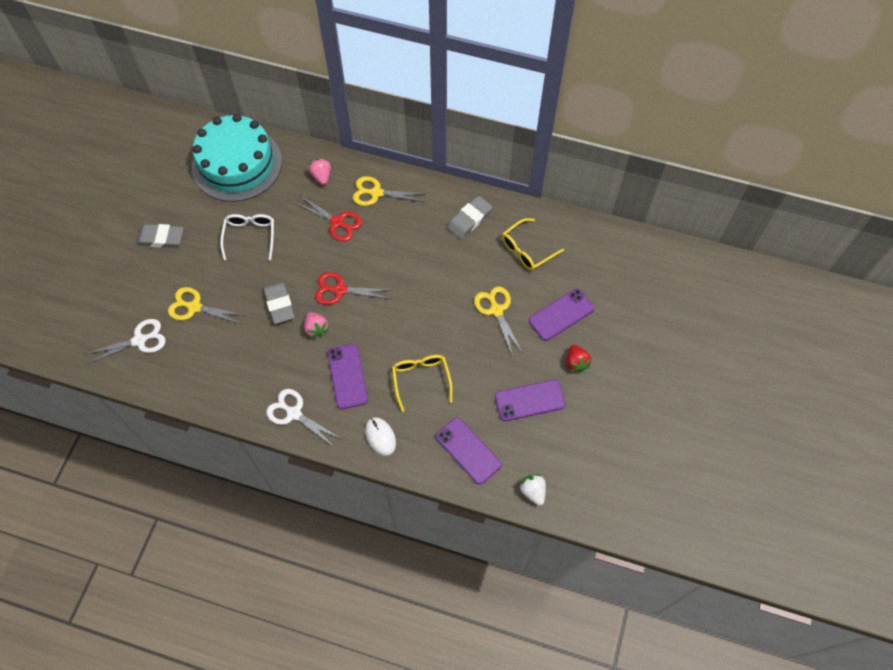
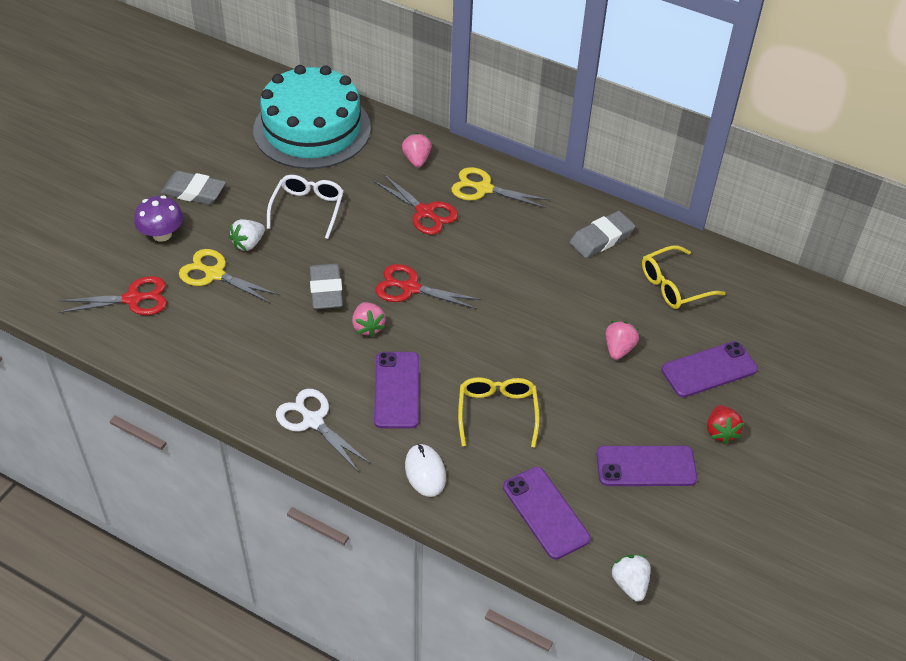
camera: 10 degrees right, 15 degrees down
white scissors [85,319,166,364] -> red scissors [58,276,167,315]
yellow scissors [474,287,523,356] -> pink strawberry [606,321,639,360]
none -> purple mushroom [134,196,183,242]
none -> white strawberry [229,219,265,251]

